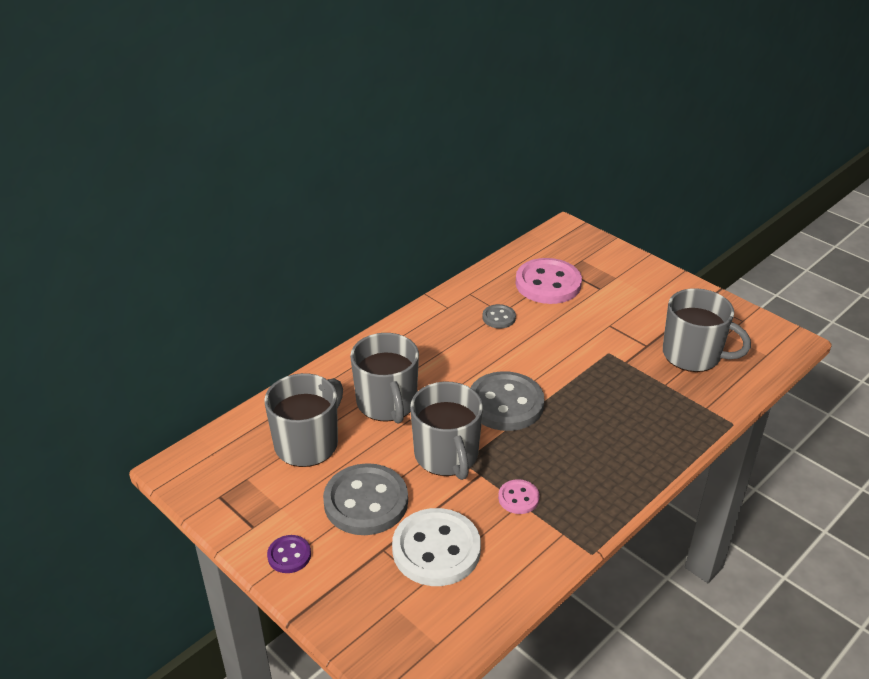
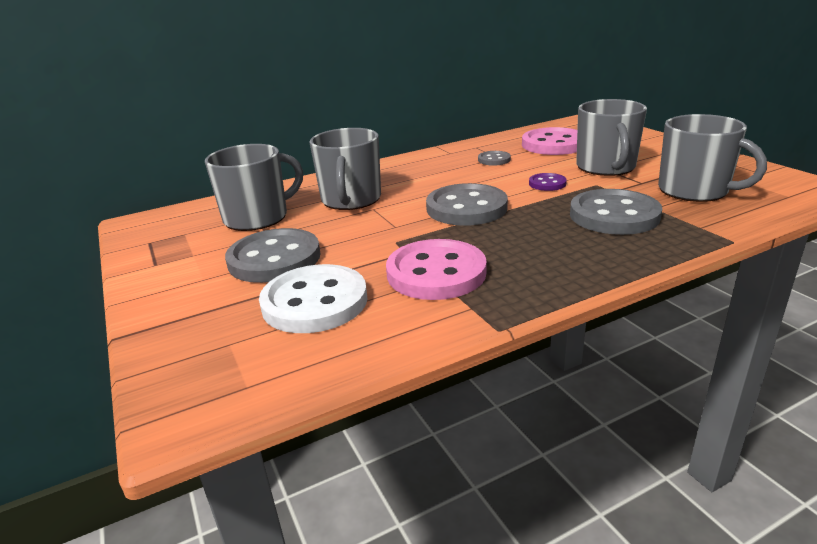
camera: 20 degrees right, 10 degrees down
purple button [267,535,311,573] -> purple button moved to [529,173,567,191]
grey mug [410,381,483,480] -> grey mug moved to [576,99,647,176]
pink button [498,479,539,514] -> pink button [386,239,487,300], size x2.05
none -> grey button [570,189,662,235]

